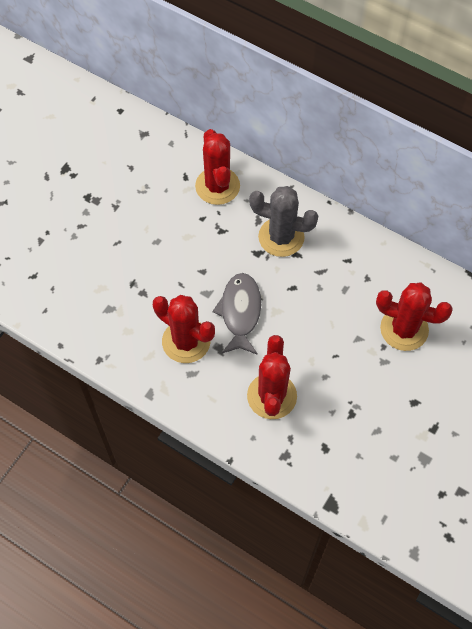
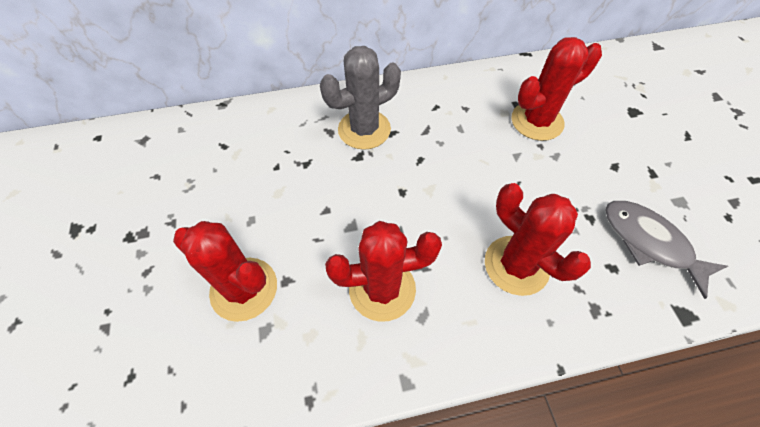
camera: 45 degrees left, 5 degrees down
red cactus [195,129,240,205] -> red cactus moved to [173,221,277,322]
grey fish [212,273,261,355] -> grey fish moved to [605,201,728,299]

